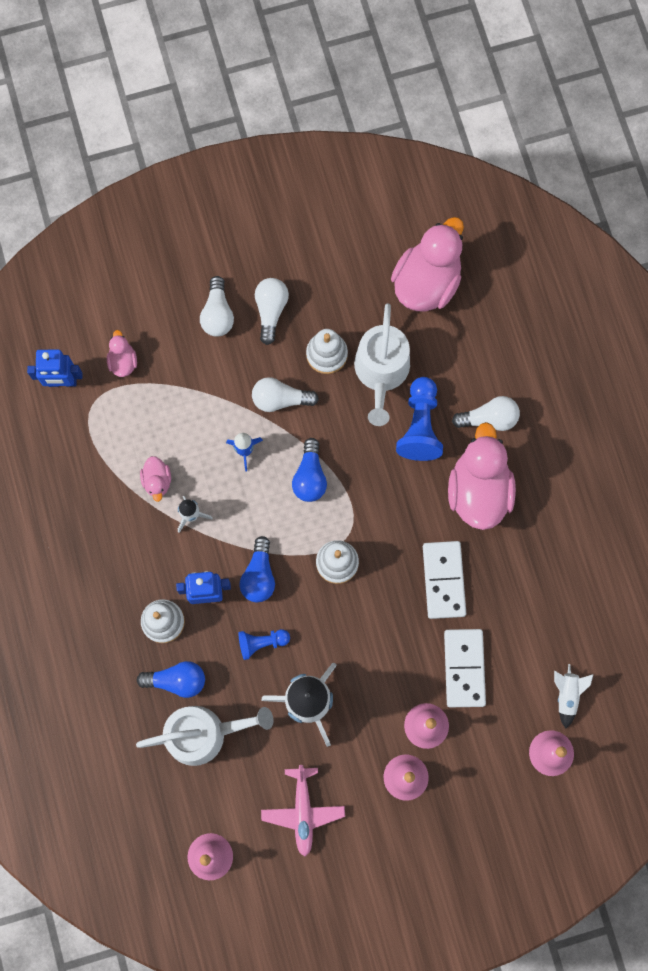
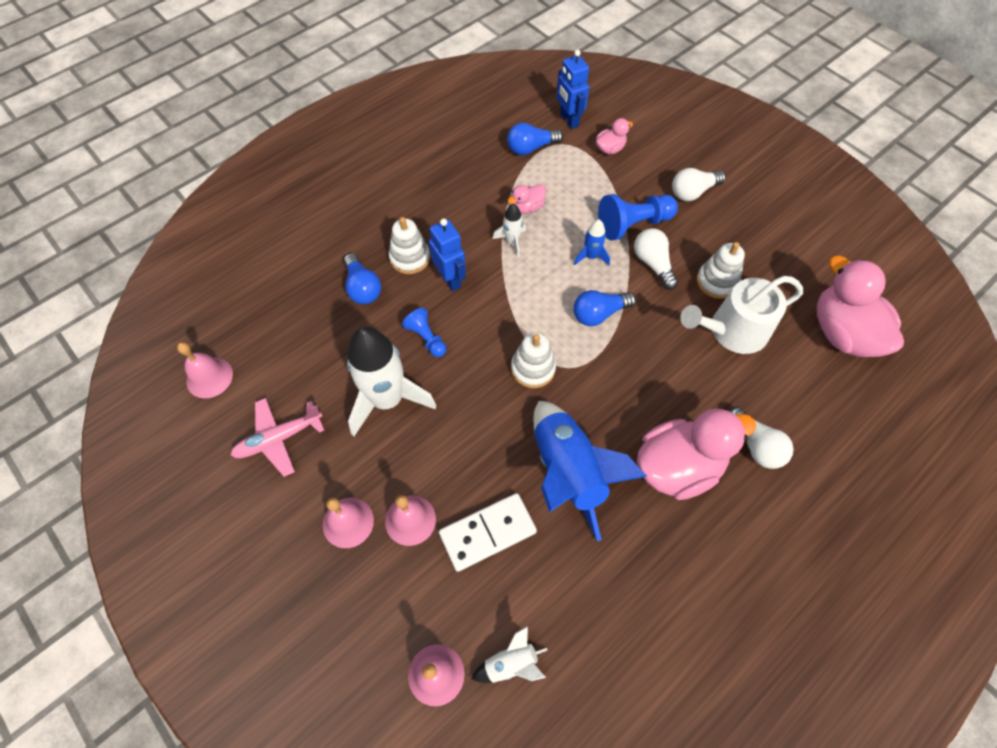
camera: 65 degrees right, 15 degrees down
white watering can [136,706,274,766] -> none
blue light bulb [239,536,275,602] -> blue light bulb moved to [507,123,563,155]
white light bulb [255,278,289,345] -> none
pink duck [391,217,464,312] -> pink duck turned 120 degrees counterclockwise [817,256,904,357]
blue pawn [396,377,443,461] -> blue pawn moved to [598,194,678,241]
white domino [423,541,466,619] -> blue rocket [533,401,647,541]

